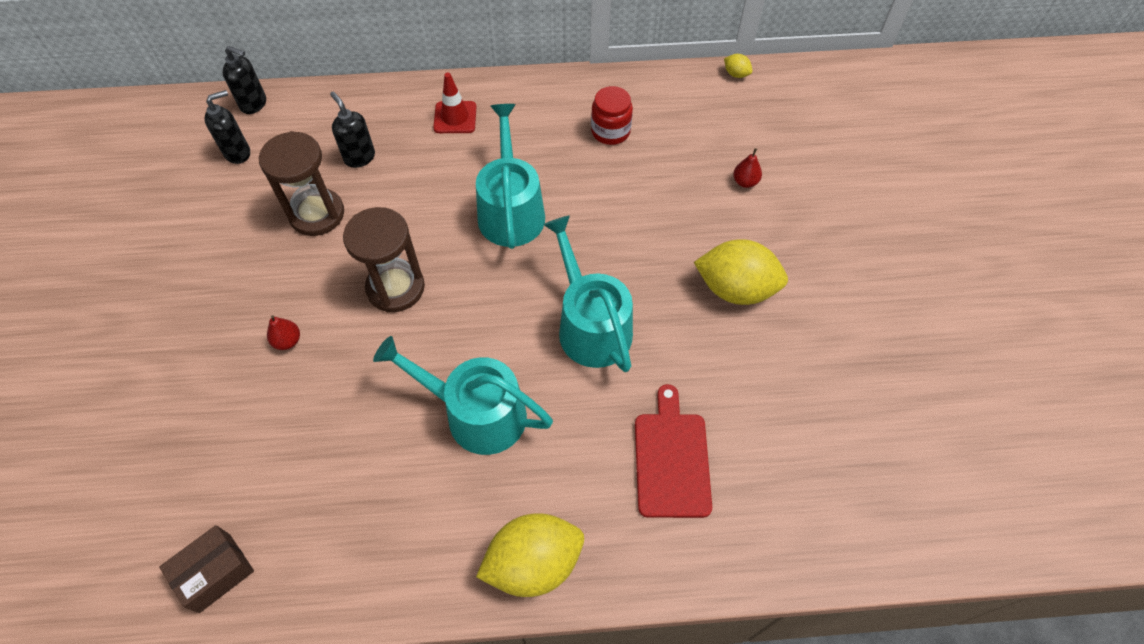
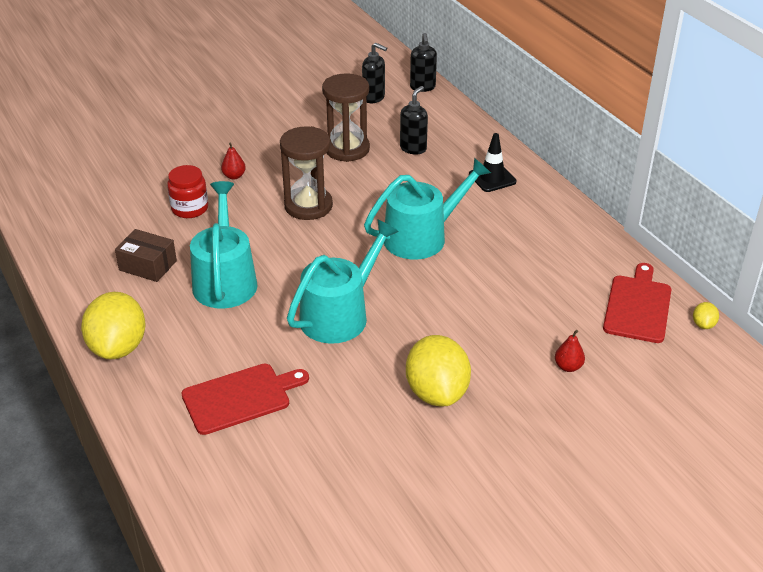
camera: 65 degrees right, 20 degrees down
brown box [159,525,254,613] -> brown box moved to [115,229,177,282]
red traffic cone [433,73,476,133] -> black traffic cone [469,133,516,192]
yellow lemon [476,513,584,597] -> yellow lemon turned 45 degrees clockwise [81,292,146,359]
red jar [591,86,633,145] -> red jar moved to [167,165,208,218]
none -> red cutting board [603,263,671,343]

